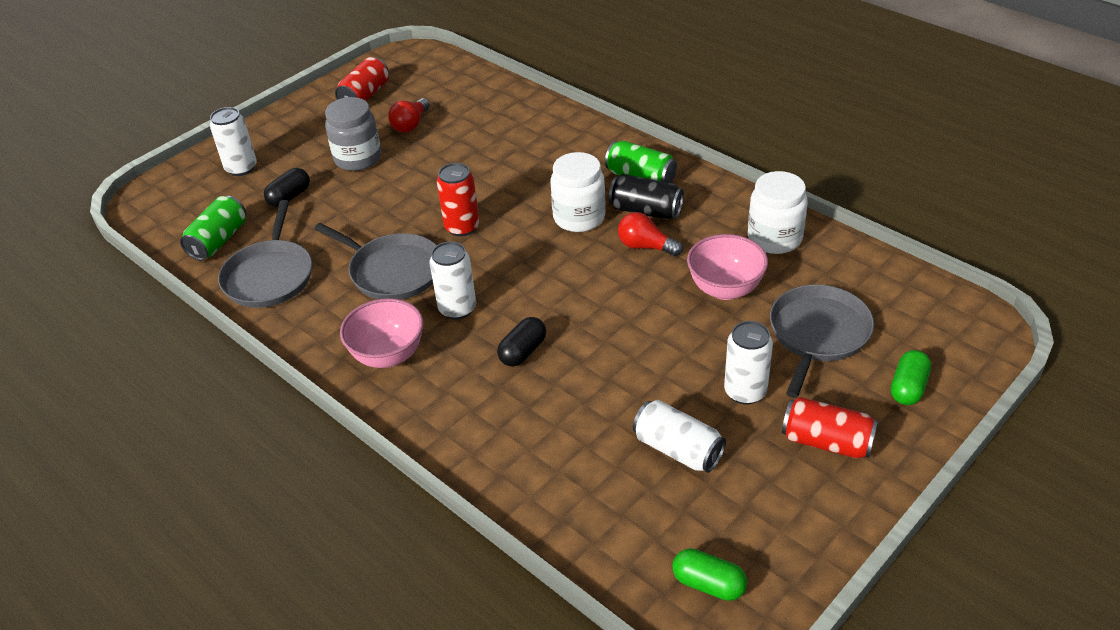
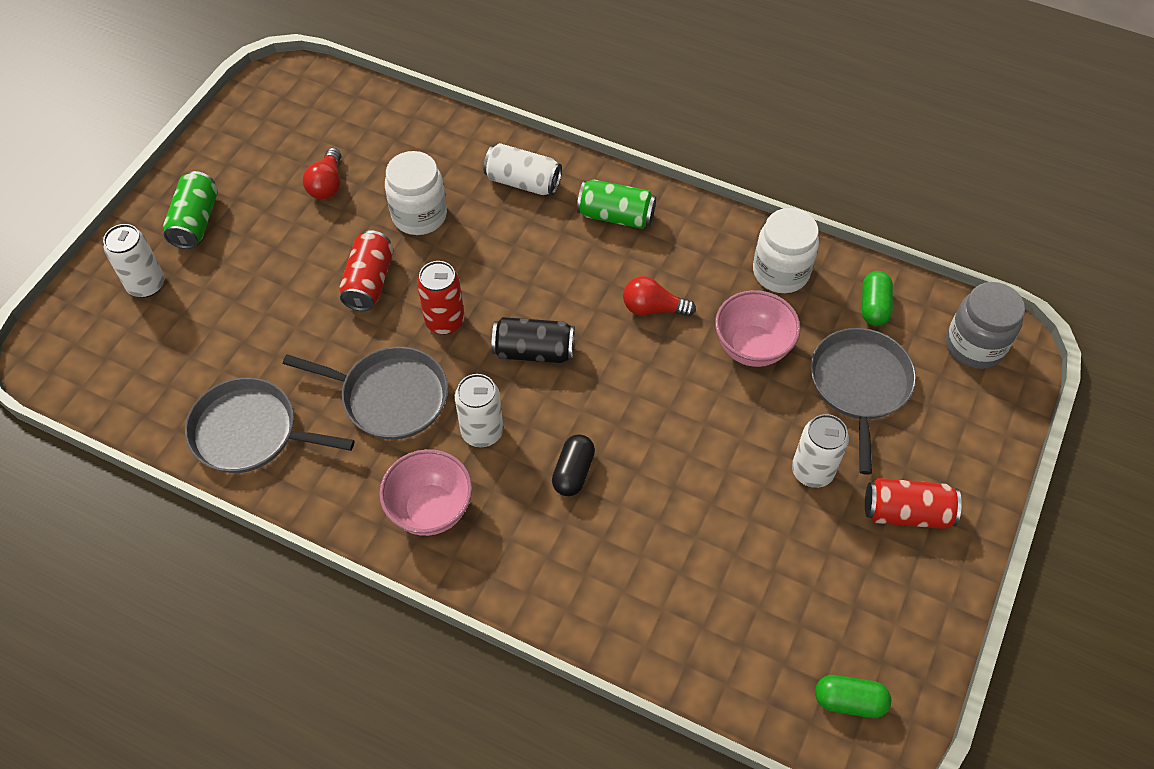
camera: 20 degrees left, 15 degrees up
green can [180,196,246,261] -> green can moved to [163,171,218,249]
grey pan [218,200,312,308] -> grey pan turned 120 degrees clockwise [185,377,355,473]
black capsule [264,168,310,207] -> none
grey jar [325,97,381,171] -> grey jar moved to [946,282,1025,369]
red can [335,57,389,101] -> red can moved to [339,230,393,311]
white jar [550,152,606,232] -> white jar moved to [385,151,447,235]
black can [609,174,684,220] -> black can moved to [492,317,575,363]
white can [633,400,726,473] -> white can moved to [483,143,562,195]
green capsule [891,350,931,405] -> green capsule moved to [862,271,893,326]

